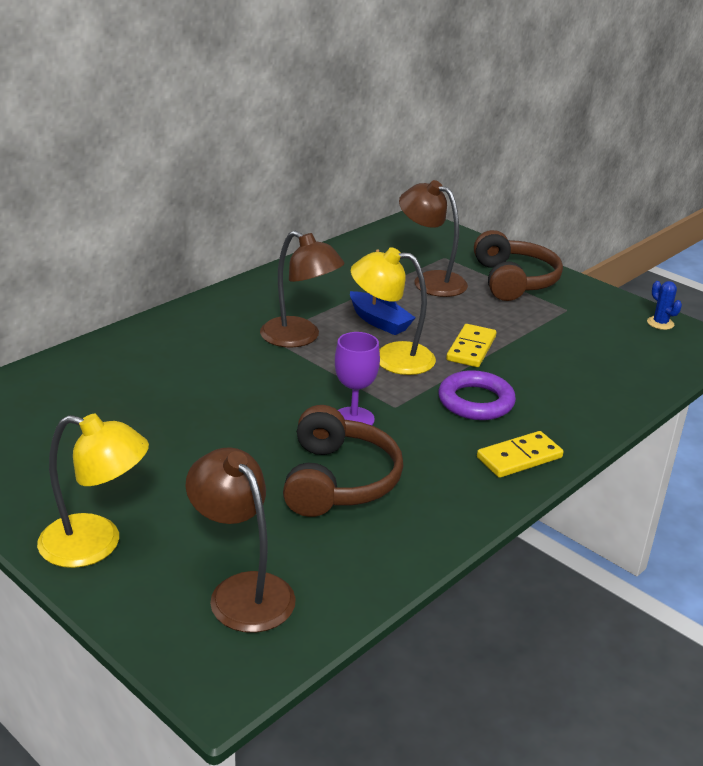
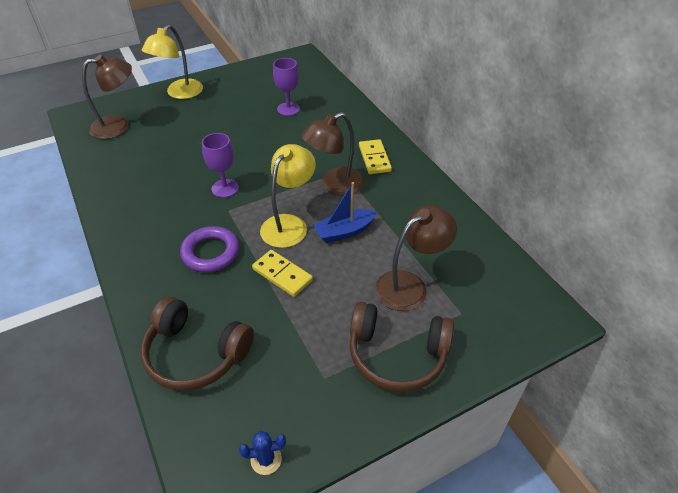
camera: 110 degrees right, 15 degrees up
brown headphones [283,405,403,517] -> brown headphones moved to [141,296,254,391]
yellow domino [477,431,563,478] -> yellow domino moved to [359,139,392,174]
none -> purple goblet [273,58,300,116]

